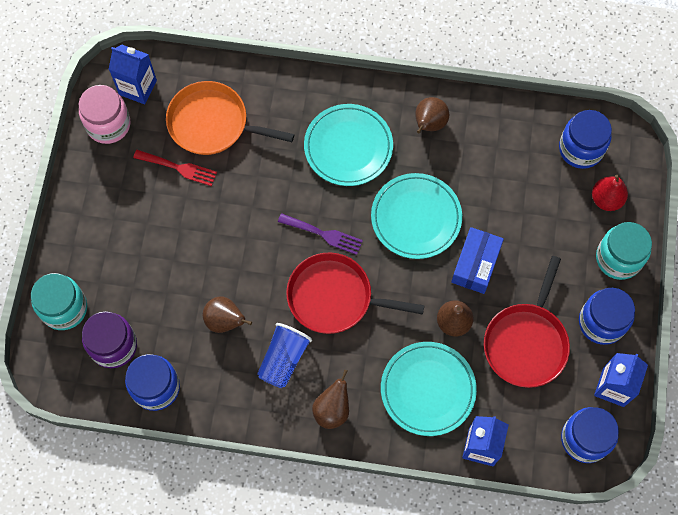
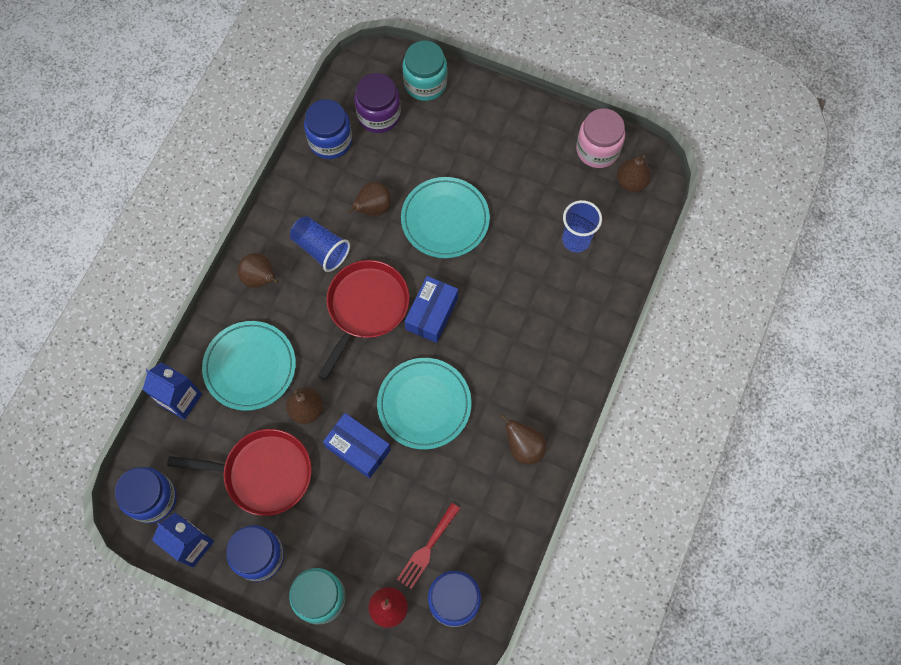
camera: 105 degrees right, 0 degrees up
blue carton [109,44,157,104] -> brown pear [617,155,651,192]
red fork [133,150,217,186] -> red fork moved to [397,503,460,589]
orange pan [166,81,294,155] -> blue cup [562,200,602,252]
purple fork [278,213,363,255] -> blue box [405,276,458,343]
turquoise plate [304,104,393,186] -> turquoise plate moved to [401,177,490,258]
red pan [484,256,570,388] -> red pan turned 150 degrees clockwise [167,429,312,516]

